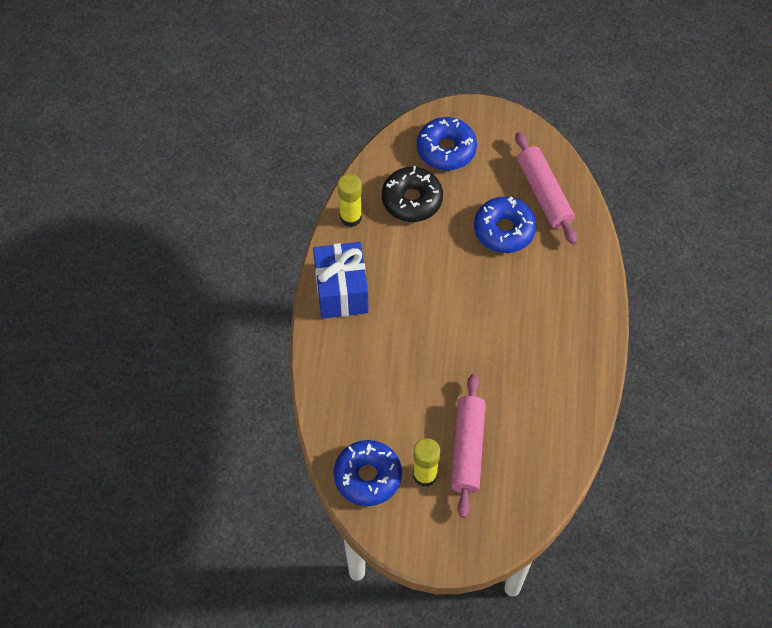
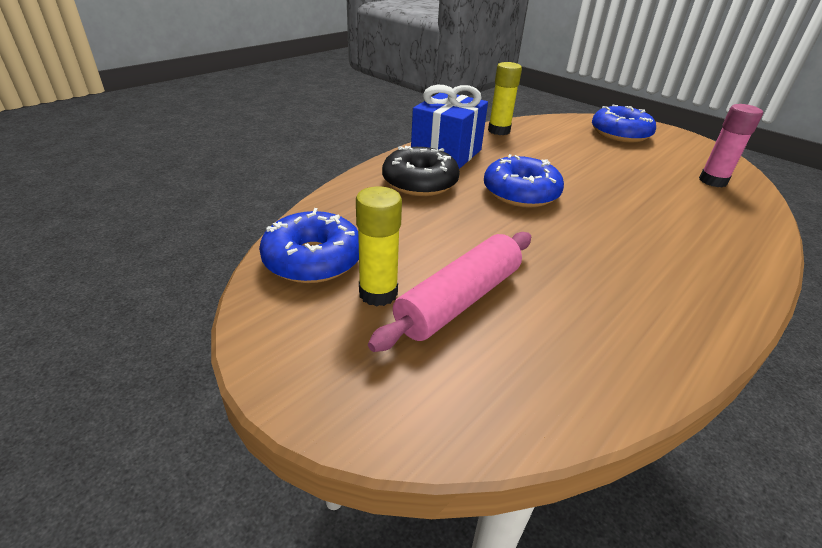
camera: 35 degrees right, 25 degrees down
black donut [382,166,443,222] -> black donut moved to [382,146,460,196]
blue donut [474,197,536,253] -> blue donut moved to [484,154,564,208]
pink rolling pin [515,132,577,244] -> pink glue stick [699,104,763,187]

